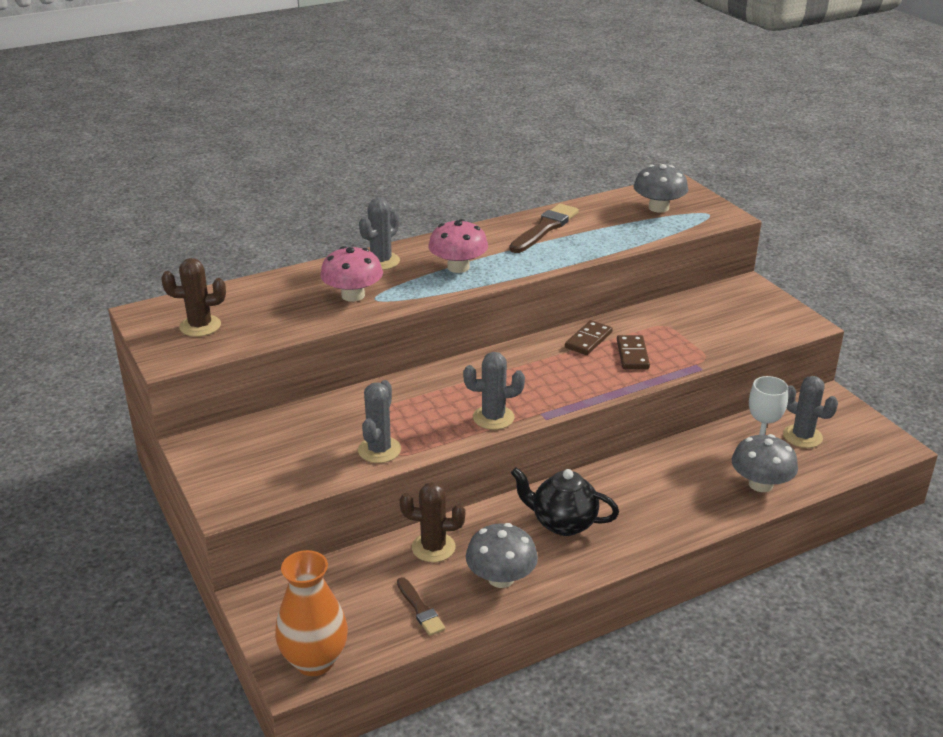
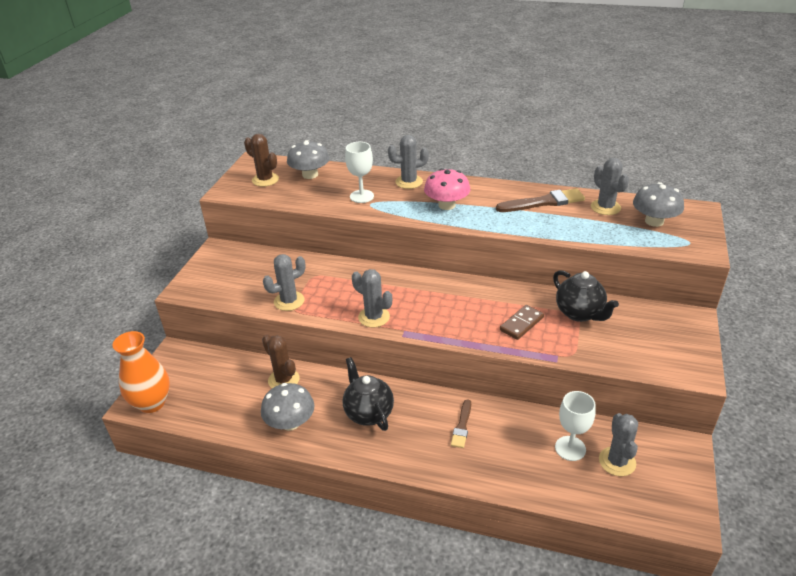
camera: 45 degrees right, 5 degrees up
pink mushroom [320,246,383,302] -> white goblet [345,142,374,203]
brown brush [397,577,445,636] -> brown brush moved to [451,399,471,448]
brown domino [565,320,613,355] -> none
grey mushroom [732,434,798,492] -> grey mushroom moved to [287,140,330,179]
none -> black teapot [553,270,619,322]
none -> grey cactus [591,158,629,215]

